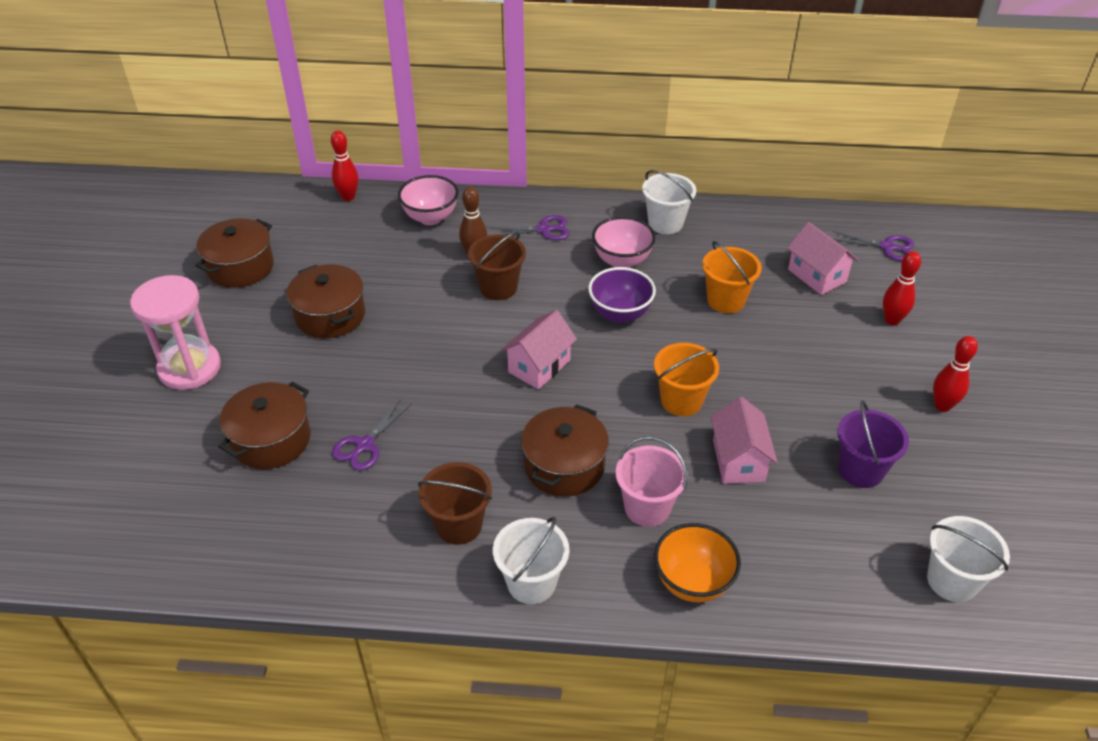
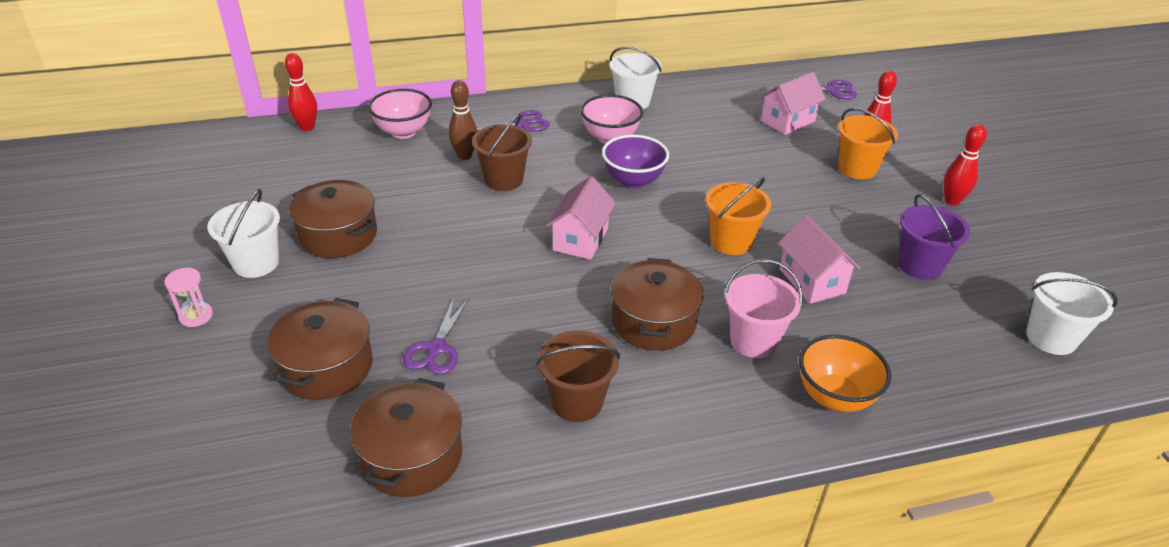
camera: 20 degrees left, 5 degrees down
pink hourglass [130,275,221,390] -> pink hourglass [164,268,213,327], size x0.45
brown pot [195,218,274,288] -> brown pot moved to [350,378,462,497]
white bucket [493,517,569,604] -> white bucket moved to [207,189,280,278]
orange bucket [702,241,762,313] -> orange bucket moved to [838,108,898,180]
pink house [787,222,858,295] -> pink house turned 75 degrees counterclockwise [760,71,826,135]

